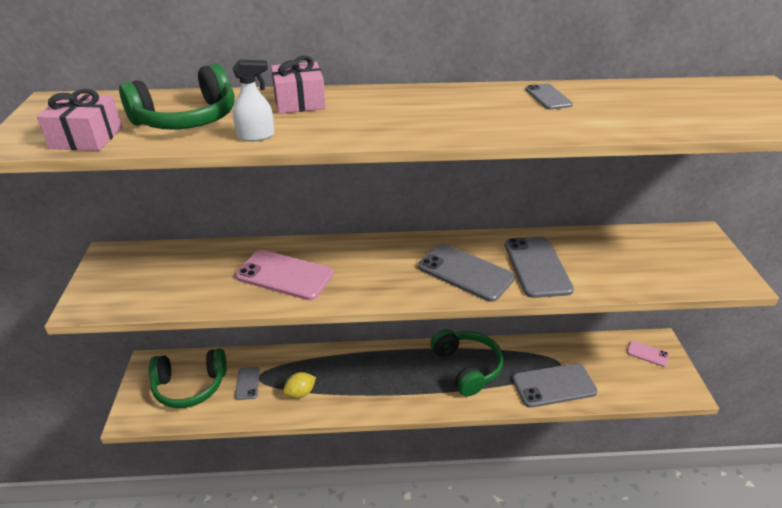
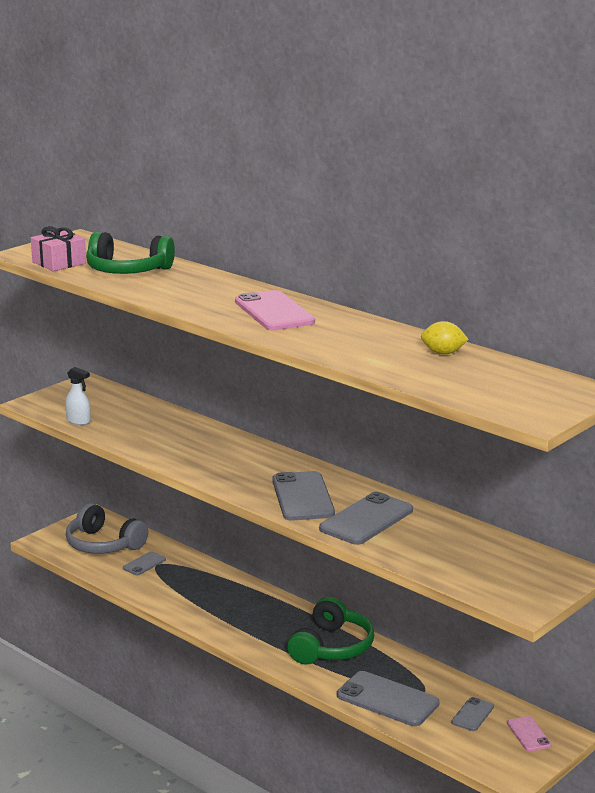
camera: 45 degrees right, 15 degrees down
green headphones [149,349,227,408] -> grey headphones [66,503,148,554]
white spray bottle [233,60,274,142] -> white spray bottle moved to [65,367,91,425]
pink phone [236,250,334,300] -> pink phone moved to [235,290,315,331]
pink gift [271,56,326,114] -> none
yellow lemon [283,372,316,398] -> yellow lemon moved to [421,321,469,354]
grey phone [525,84,573,110] -> grey phone moved to [451,697,494,731]

